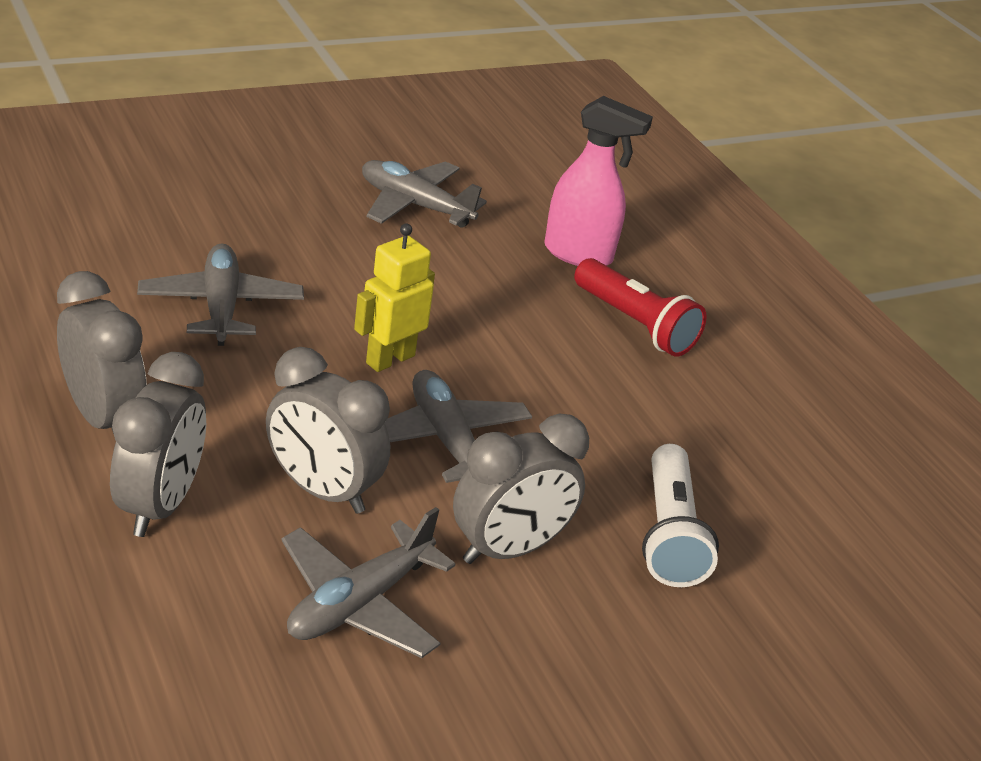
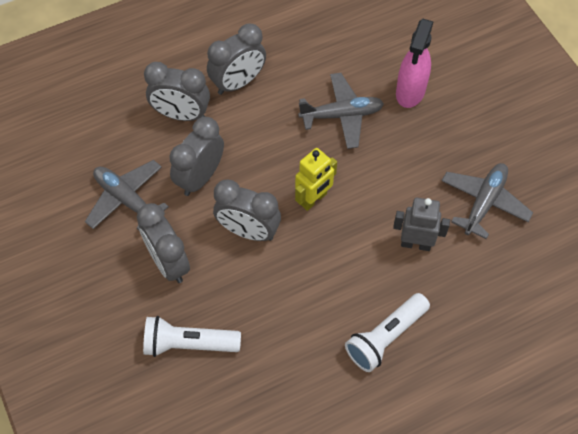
camera: 95 degrees right, 25 degrees up
yellow robot [354,223,435,372] -> yellow robot turned 90 degrees clockwise [295,148,337,211]
grey plane [385,370,532,483] -> grey clock [213,179,281,241]
pink spray bottle [544,96,653,266] -> pink spray bottle moved to [396,19,434,108]
red flashlight [574,258,707,357] -> white flashlight [345,293,430,372]
none -> grey robot [393,198,450,251]

